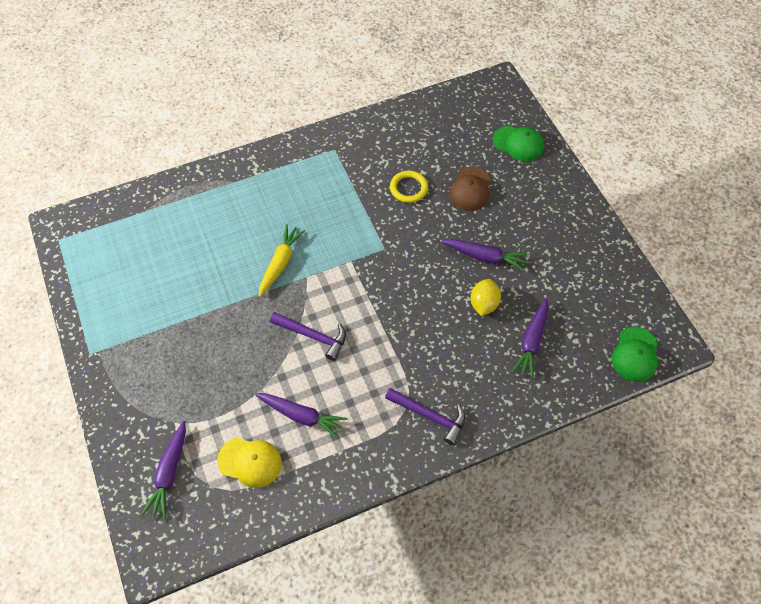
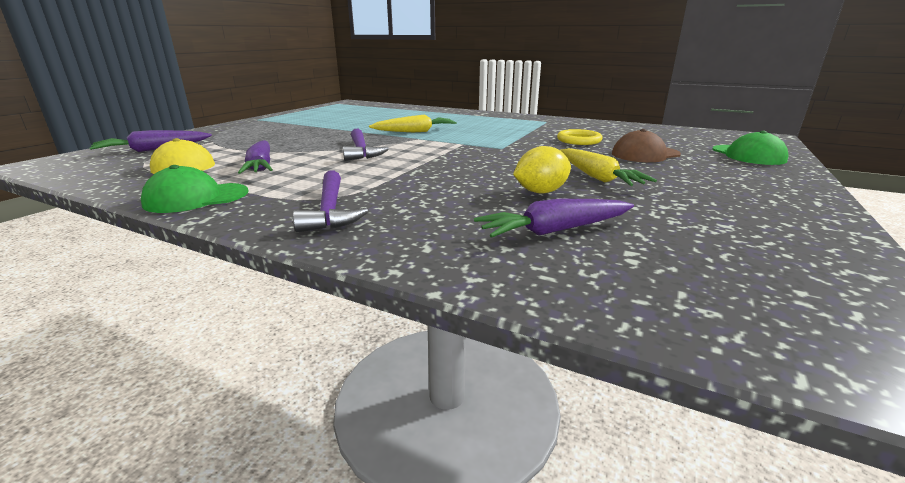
camera: 50 degrees right, 35 degrees down
purple carrot [442,239,529,271] -> yellow carrot [560,148,657,186]
green cap [612,327,658,382] -> green cap moved to [141,165,249,213]

